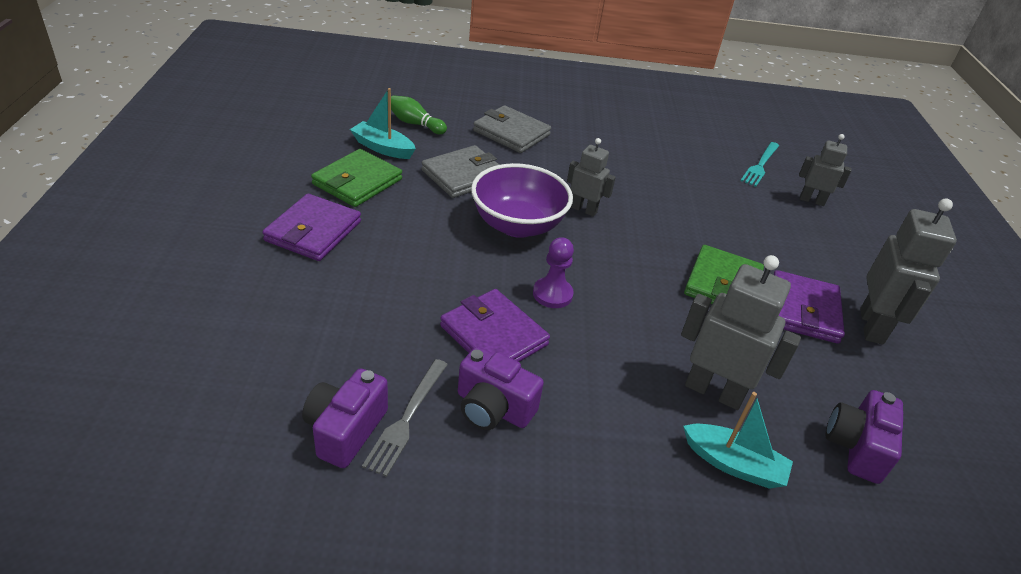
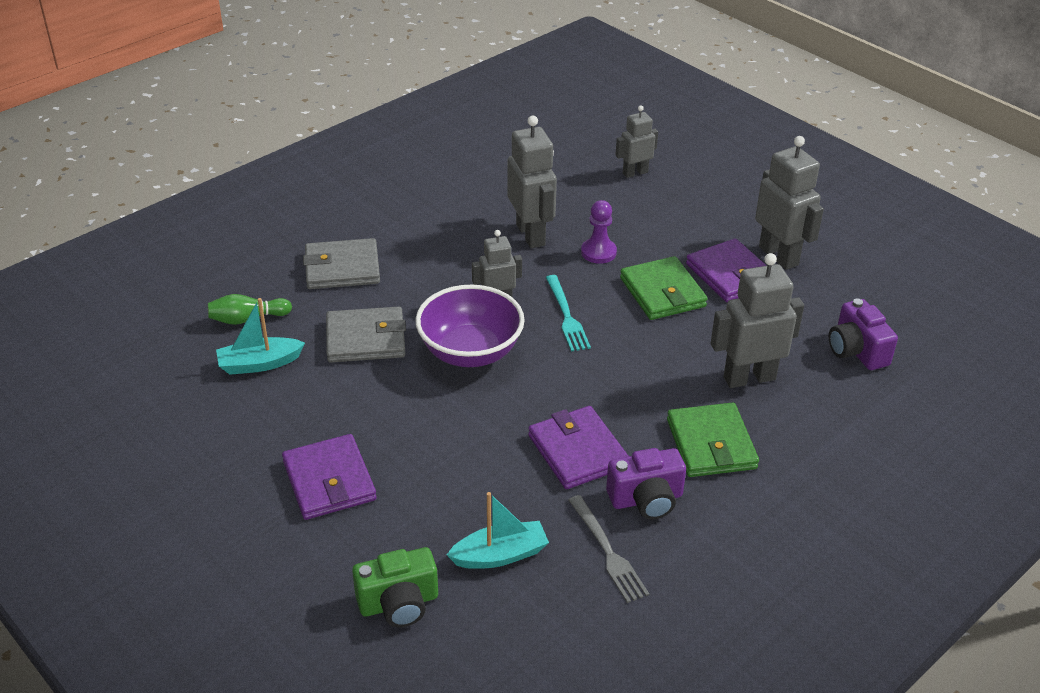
camera: 40 degrees left, 0 degrees up
purple camera [302,368,388,468] -> none
green wallet [311,149,402,207] -> green wallet moved to [667,402,759,477]
grey wallet [421,145,499,198] -> grey wallet turned 75 degrees clockwise [326,307,406,363]
purple wallet [440,289,550,362] -> purple wallet turned 60 degrees clockwise [528,406,629,489]
purple pawn [533,237,574,308] -> purple pawn moved to [581,200,617,264]
turquoise boat [683,392,793,489] -> turquoise boat moved to [447,492,549,569]
turquoise fork [741,142,779,187] -> turquoise fork moved to [545,275,591,352]
none -> green camera [352,547,438,627]
none -> grey robot [507,115,557,248]

